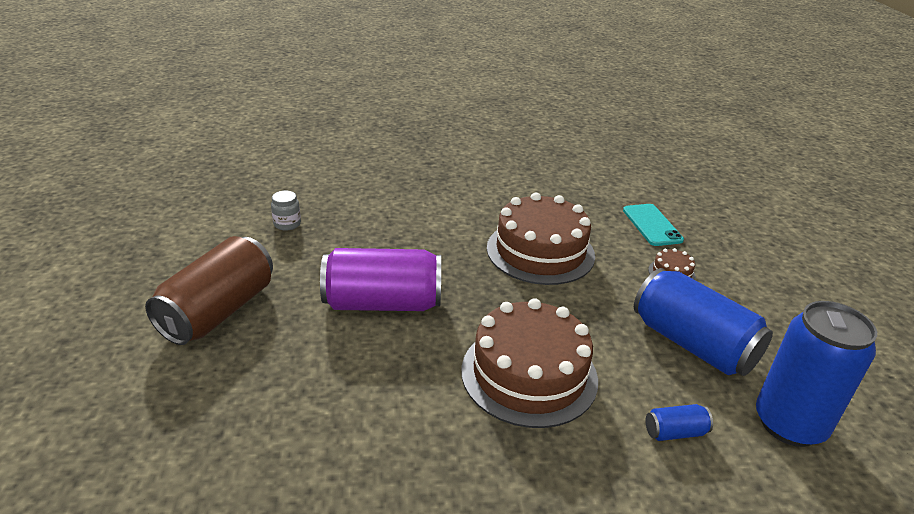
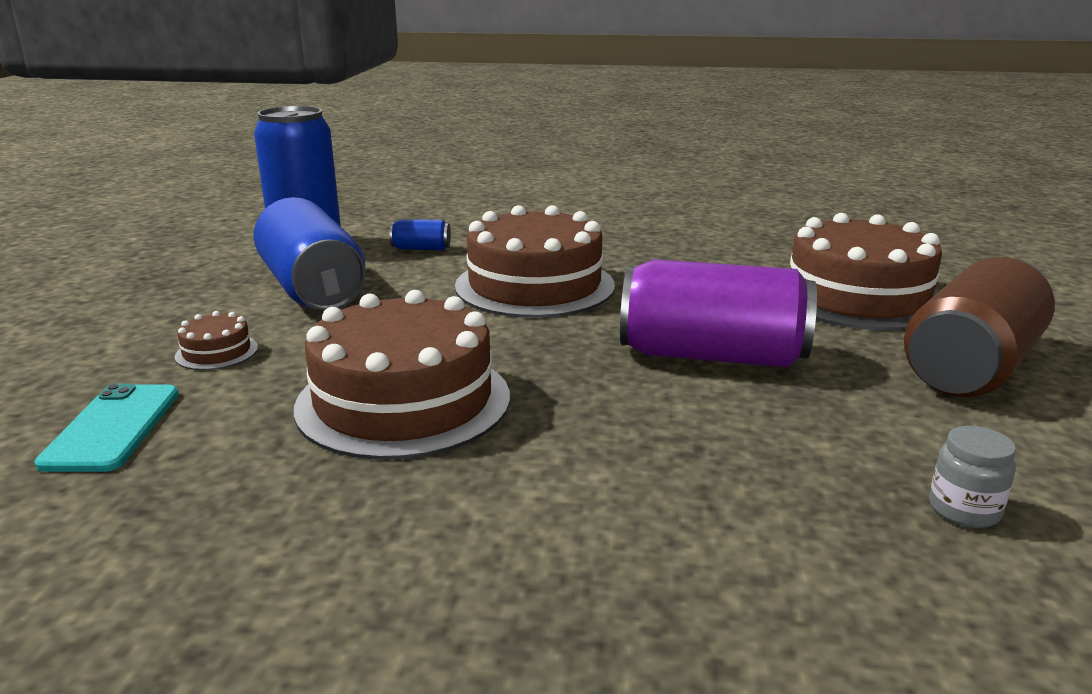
camera: 165 degrees left, 10 degrees down
none -> brown cake [790,213,942,330]

